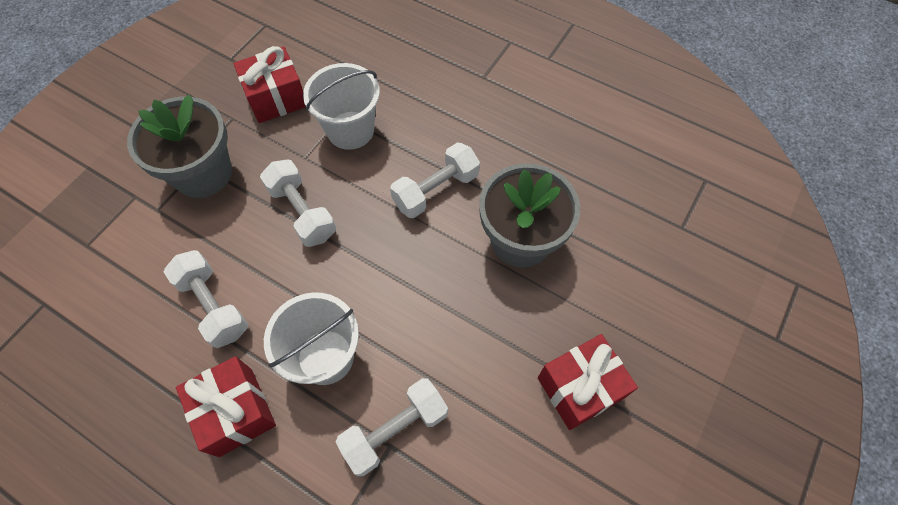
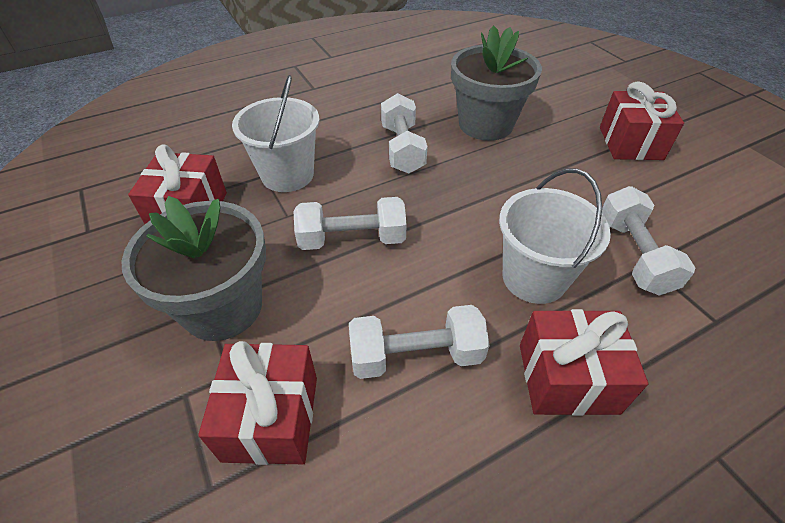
camera: 60 degrees left, 15 degrees down
none -> red gift [198,341,317,465]

